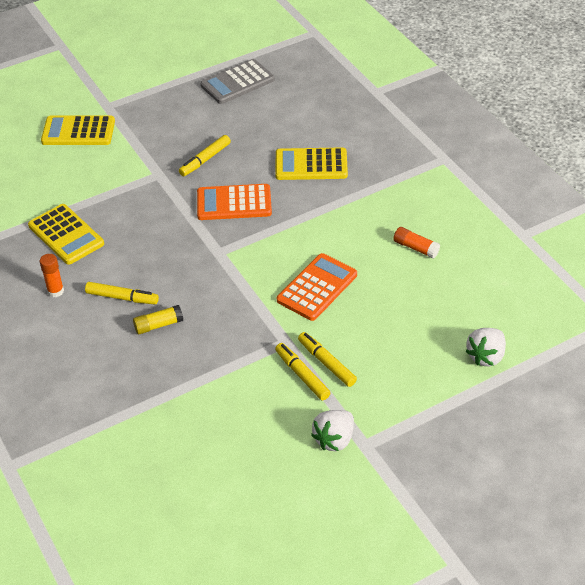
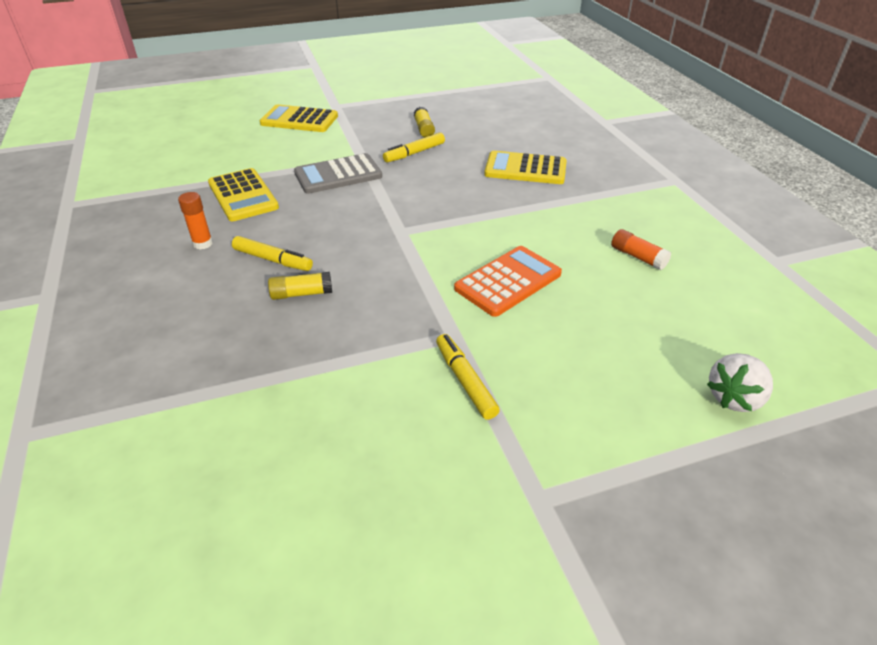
camera: 10 degrees right, 5 degrees down
orange calculator [197,184,272,220] -> none
grey calculator [200,59,274,104] -> grey calculator moved to [294,153,382,194]
yellow marker [298,332,357,387] -> none
white strawberry [311,410,354,451] -> none
none -> yellow glue stick [414,107,435,138]

